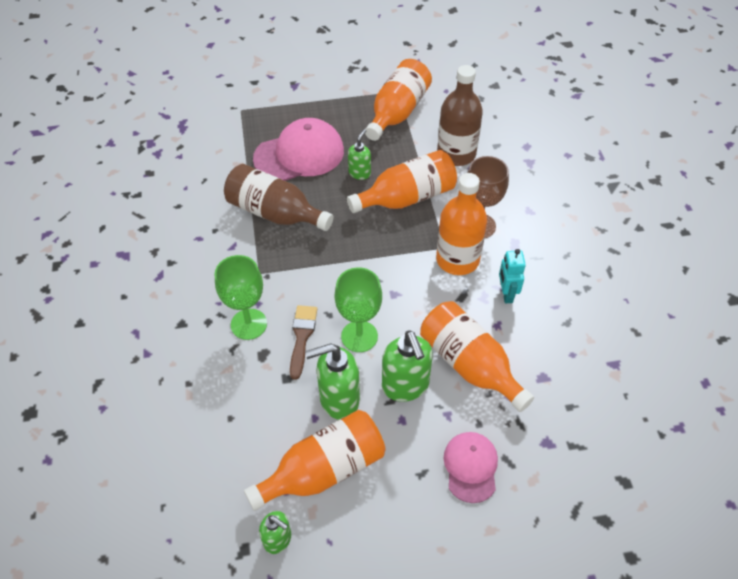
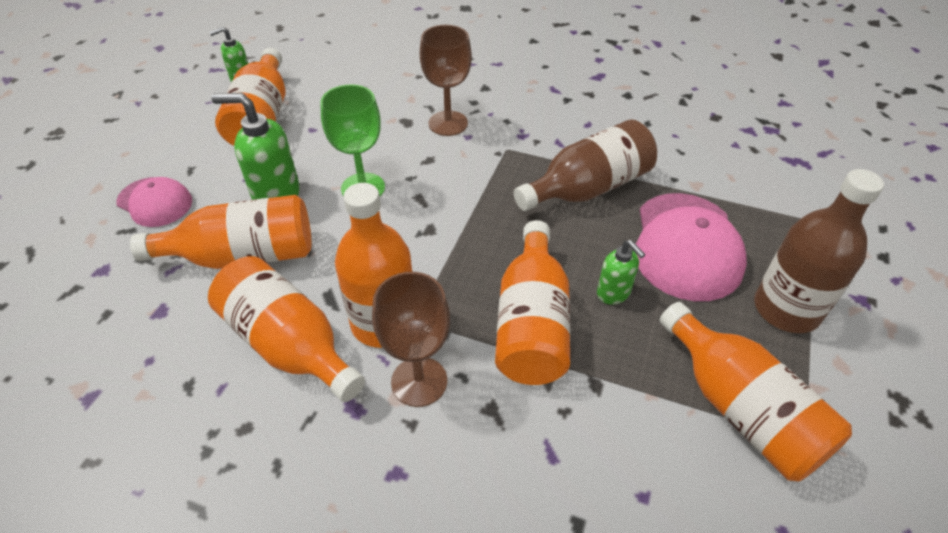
camera: 120 degrees right, 5 degrees down
green goblet [215,255,267,340] -> brown goblet [420,25,472,136]
brown brush [290,305,317,380] -> none
green soap dispenser [305,343,360,420] -> none
brown bottle [437,65,483,166] -> brown bottle moved to [754,169,884,333]
turquoise robot [499,249,526,303] -> orange bottle [208,256,365,402]

